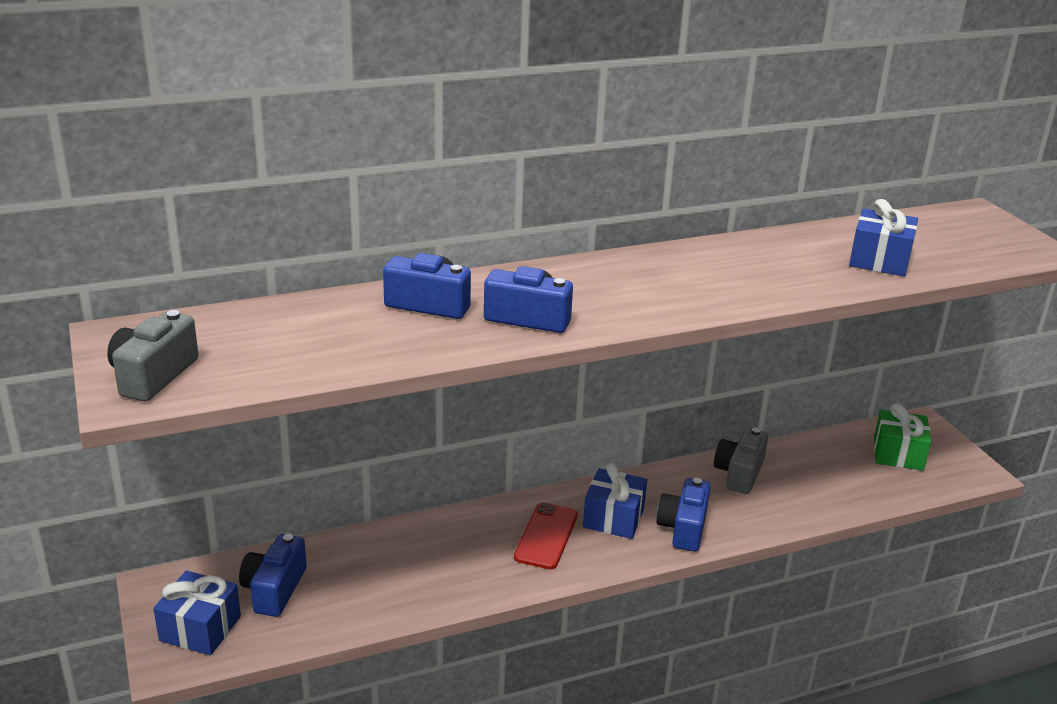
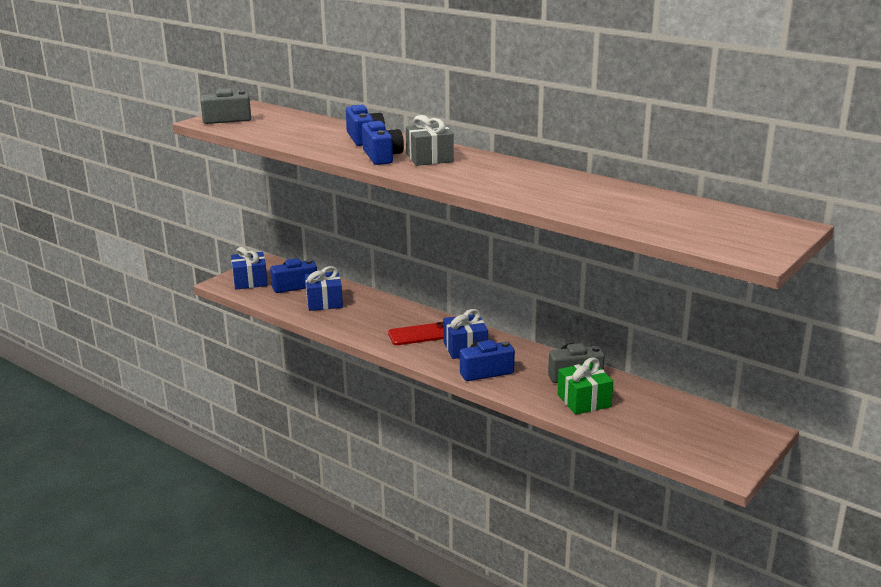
camera: 60 degrees right, 5 degrees down
blue gift [849,199,918,276] -> blue gift moved to [305,266,343,311]
green gift [874,403,931,470] -> green gift moved to [558,357,613,415]
none -> grey gift [406,115,454,166]

